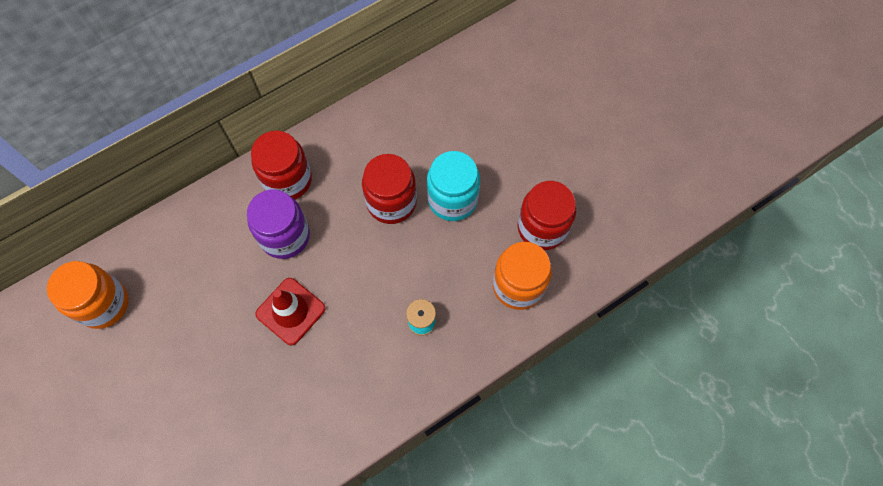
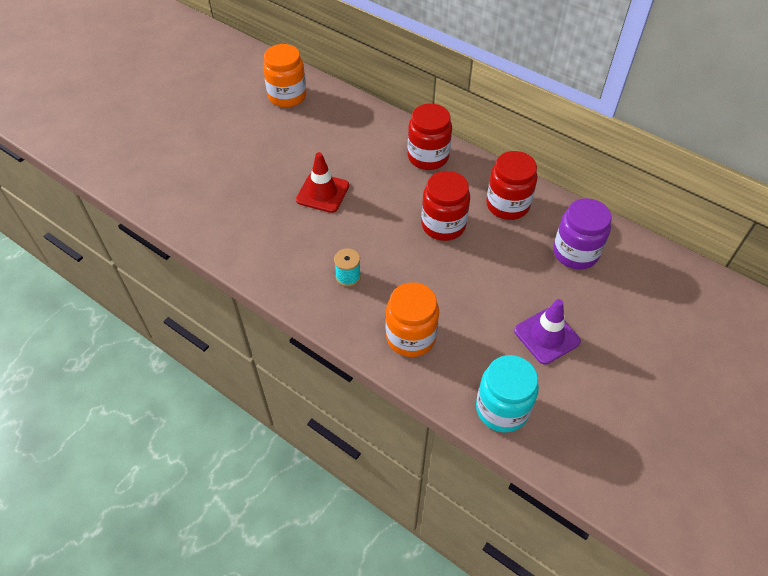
camera: 70 degrees right, 15 degrees down
purple jar [247,190,310,259] -> purple jar moved to [553,198,612,270]
turquoise jar [427,151,480,221] -> turquoise jar moved to [476,355,539,432]
red jar [517,181,576,250] -> red jar moved to [486,151,537,220]
none -> purple traffic cone [514,299,581,365]

